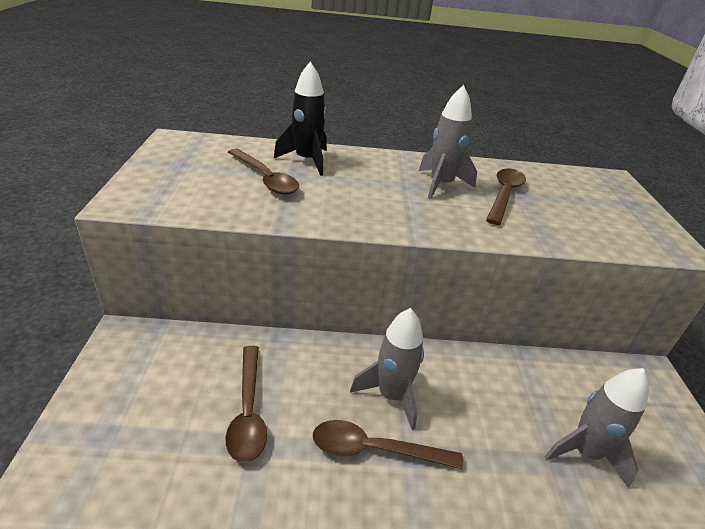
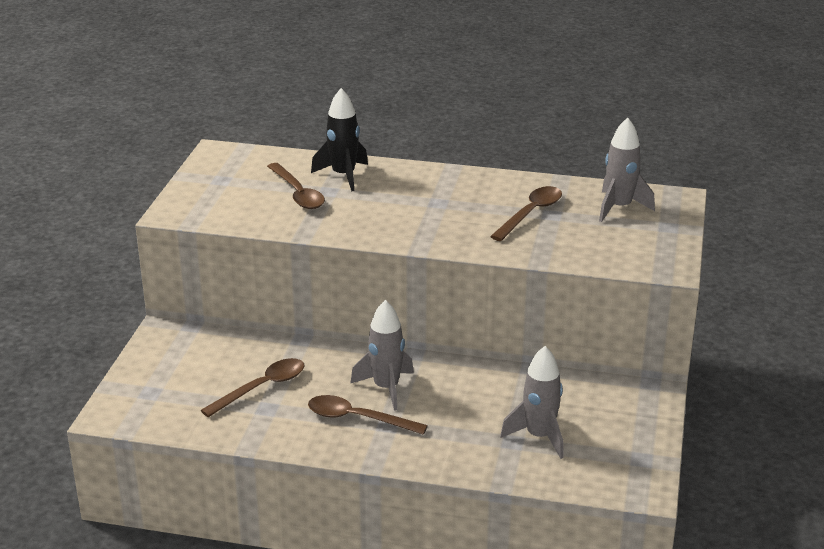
camera: 15 degrees right, 5 degrees down
brown spoon [225,346,267,463] -> brown spoon turned 135 degrees counterclockwise [201,358,304,417]
grey rocket [419,85,477,200] -> grey rocket moved to [599,117,655,222]

